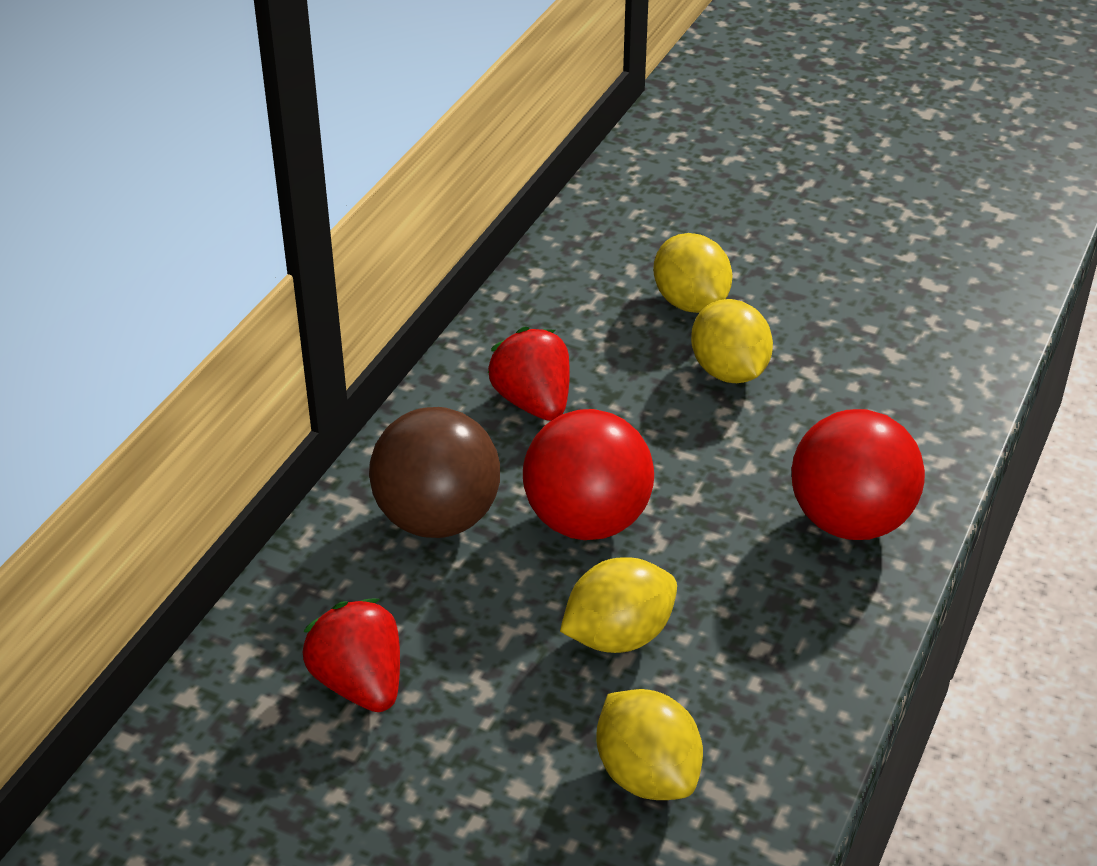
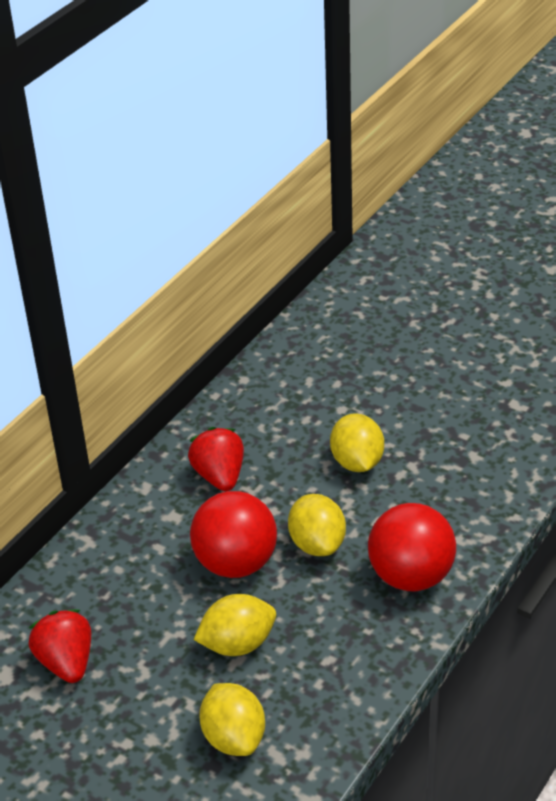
camera: 10 degrees right, 0 degrees up
brown ball [369,407,500,538] -> none
yellow lemon [653,233,733,313] -> yellow lemon moved to [288,494,346,556]

